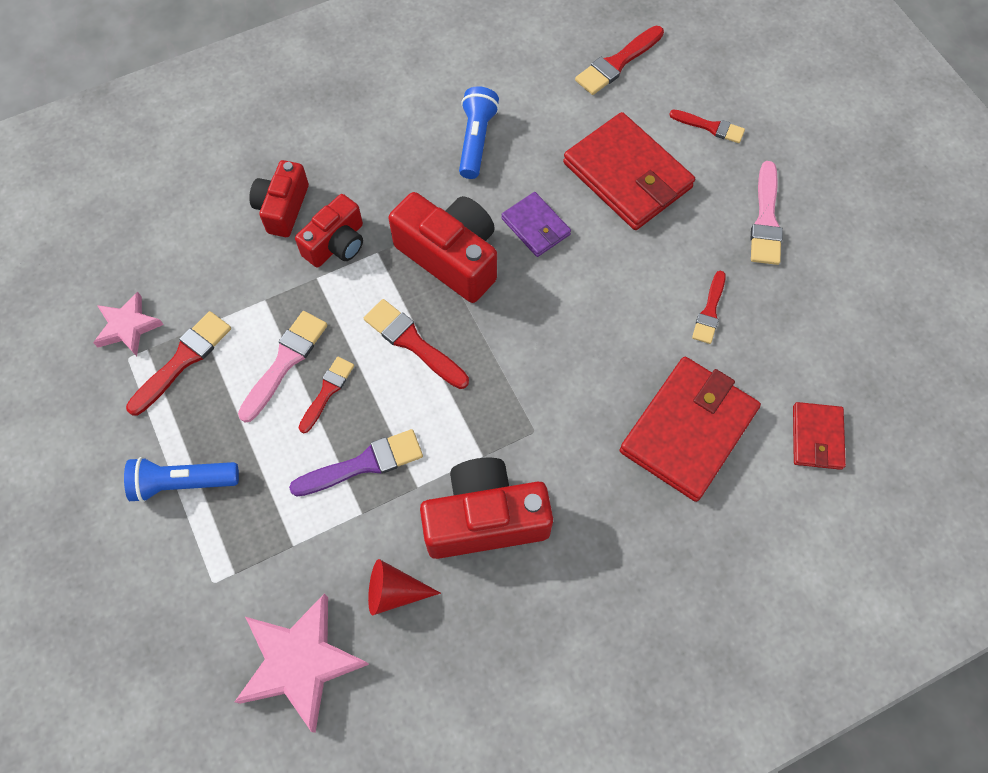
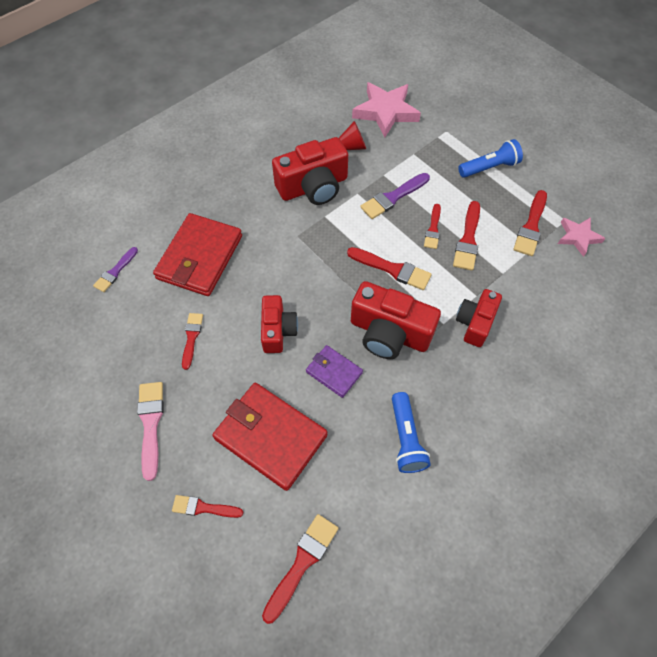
camera: 165 degrees right, 5 degrees down
pink brush [238,311,327,422] -> red brush [453,201,480,271]
red camera [249,160,309,237] -> red camera moved to [261,295,298,353]
red wallet [793,402,846,470] -> purple brush [93,247,138,292]

